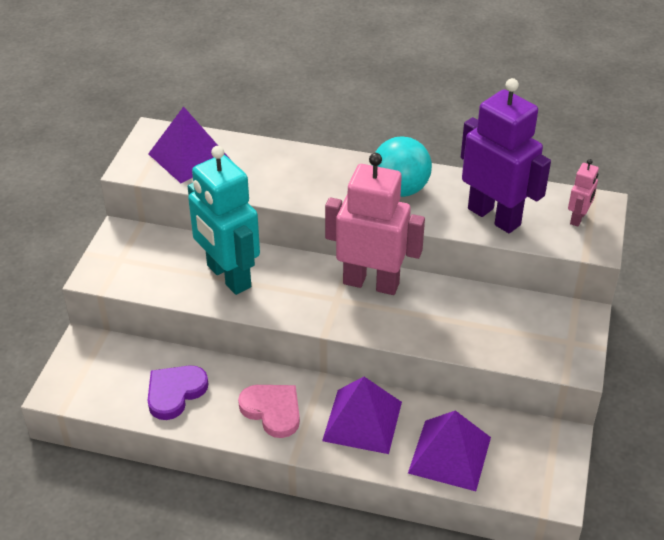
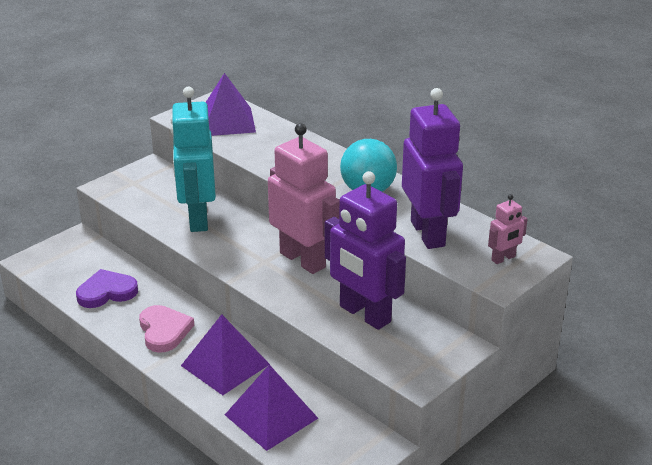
camera: 30 degrees right, 10 degrees down
none -> purple robot [325,171,406,330]

